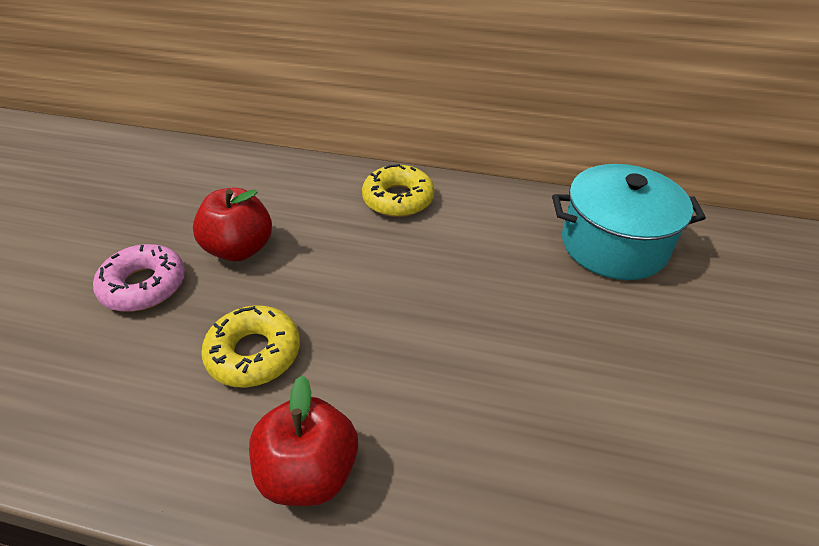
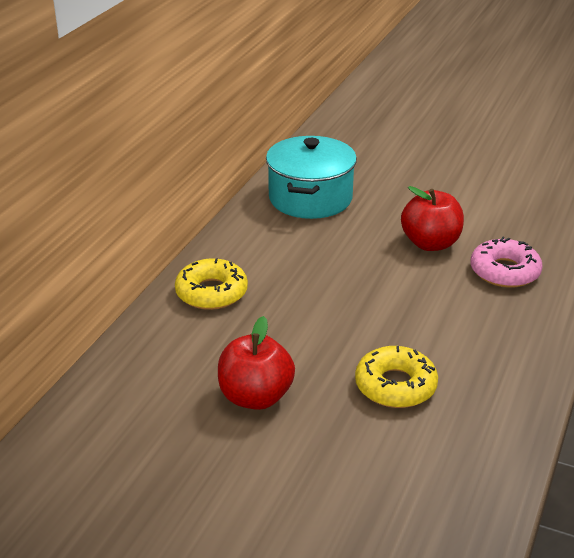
camera: 80 degrees left, 10 degrees down
pink donut [93,244,185,312] -> pink donut moved to [470,236,542,288]
red apple [249,375,358,506] -> red apple moved to [401,186,464,251]

